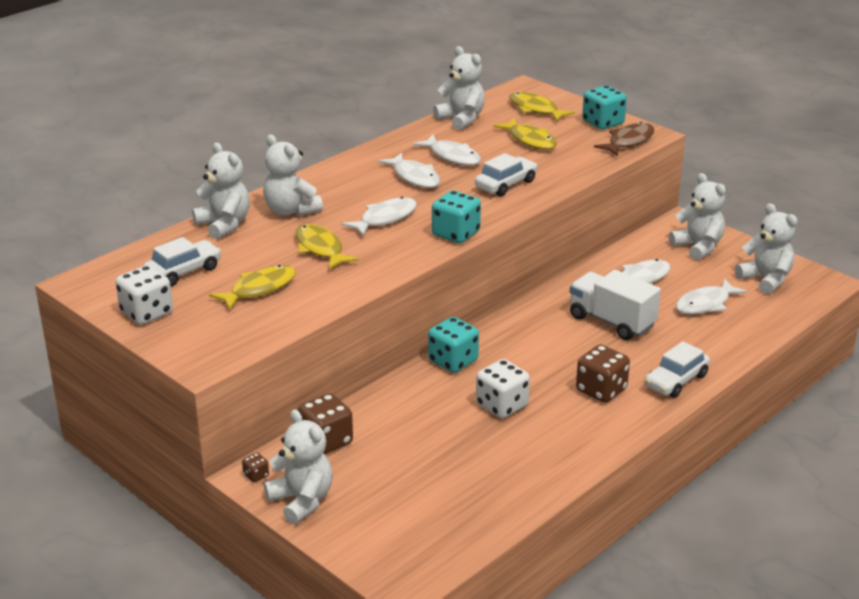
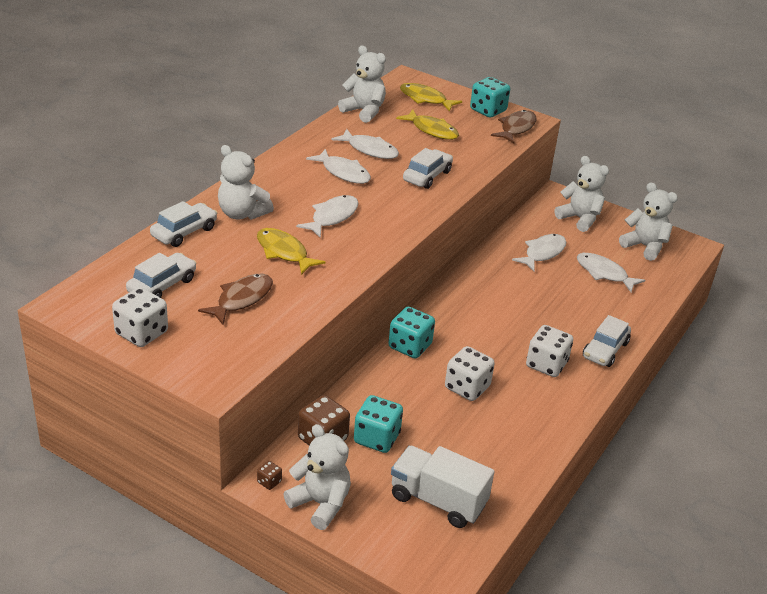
camera: 15 degrees left, 5 degrees up
white teddy bear [192,143,250,239] -> white car [150,201,217,247]
yellow fish [209,265,296,310] -> brown fish [198,274,273,325]
turquoise dice [432,190,481,243] -> turquoise dice moved to [354,395,403,453]
white truck [570,270,661,340] -> white truck moved to [391,446,495,528]
brown dice [576,344,630,403] -> white dice [526,325,573,377]
white fish [676,279,748,314] -> white fish turned 90 degrees clockwise [577,253,645,292]

